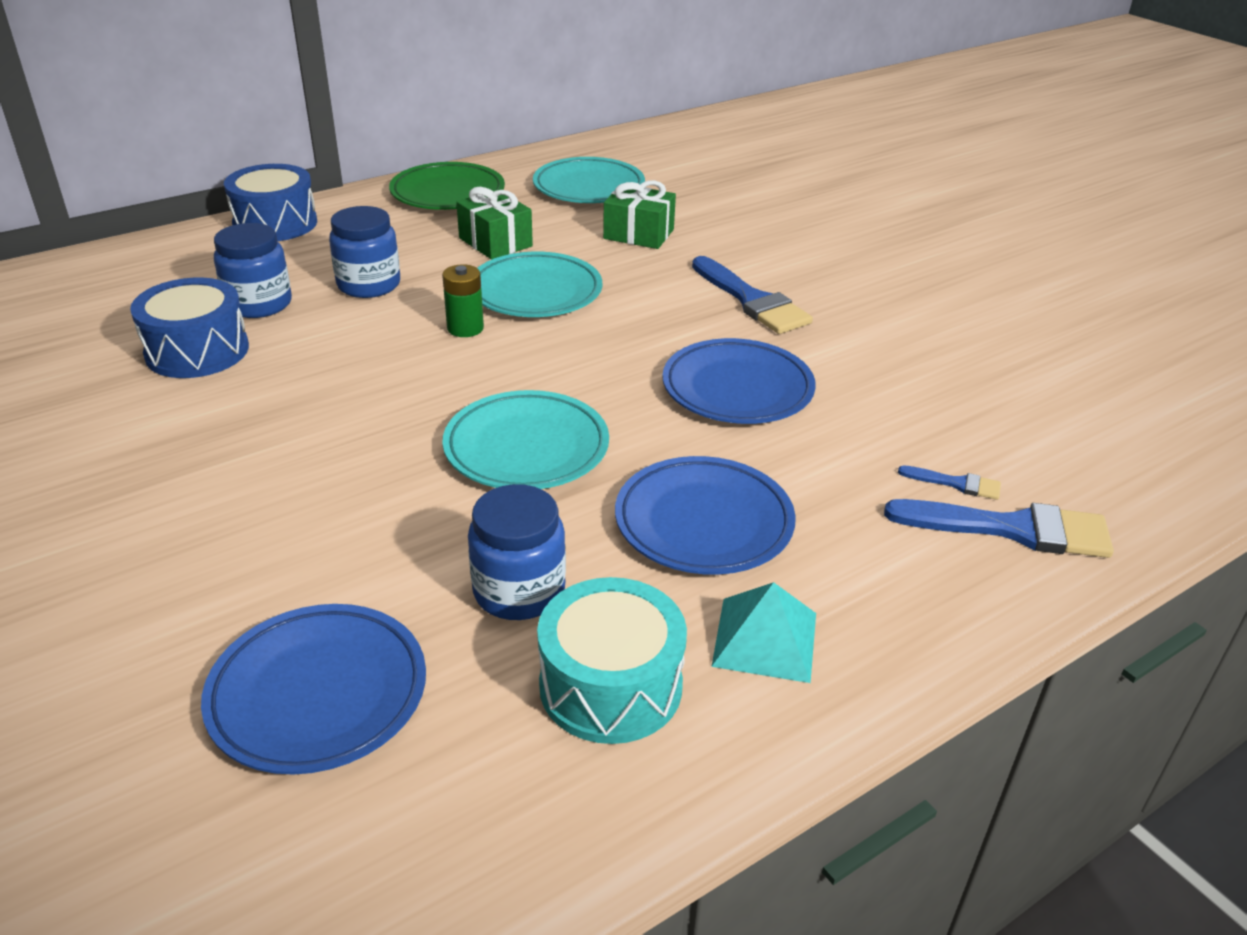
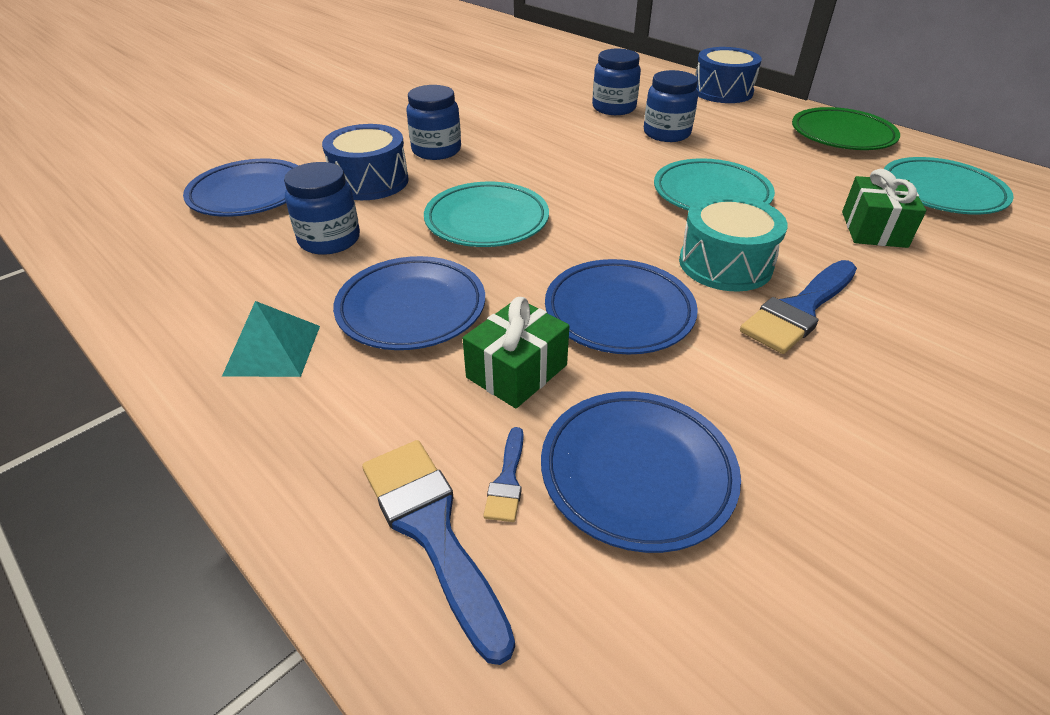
camera: 80 degrees right, 5 degrees up
blue drum [130,278,249,378] -> blue drum moved to [322,124,409,200]
green battery [442,264,484,337] -> none
green gift [456,187,533,260] -> green gift moved to [463,297,569,408]
turquoise drum [537,577,687,744] -> turquoise drum moved to [679,195,788,292]
blue brush [884,499,1114,558] -> blue brush turned 150 degrees clockwise [362,440,515,665]
none -> blue jar [406,85,461,160]
none -> blue plate [541,392,741,553]

